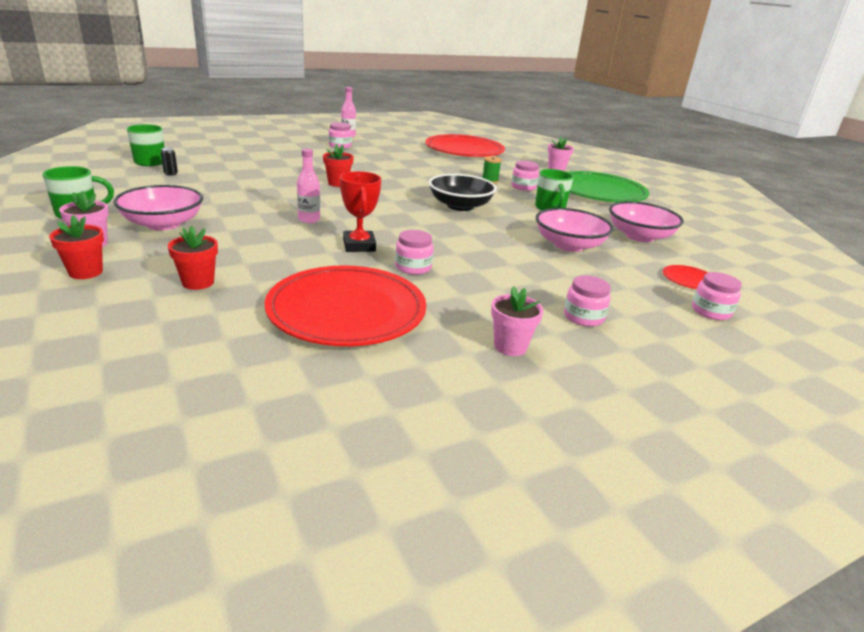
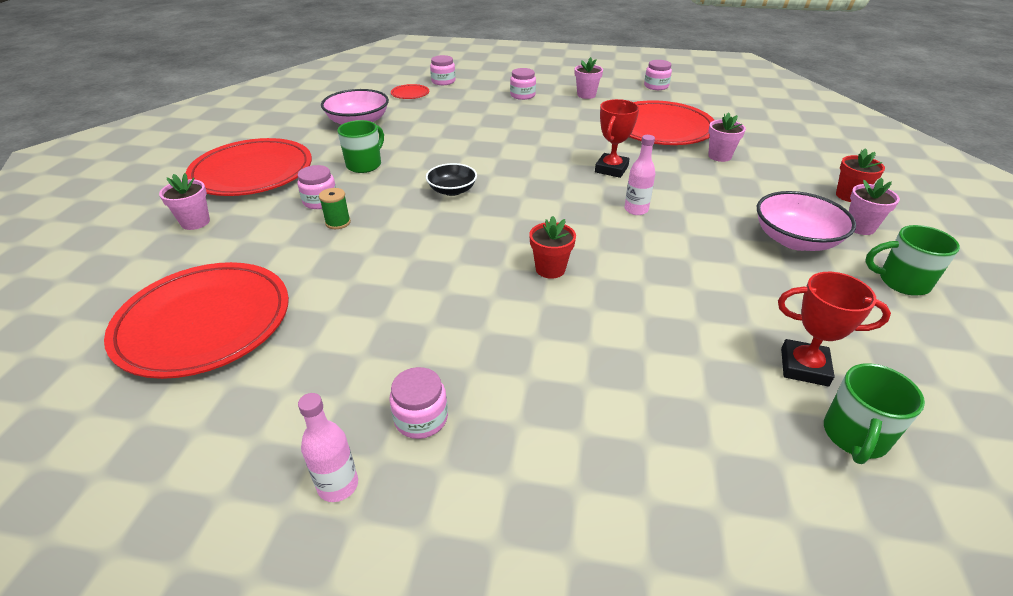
camera: 140 degrees left, 10 degrees up
black can [161,148,178,176] -> red trophy [778,272,891,386]
red flower pot [168,226,218,290] -> none
pink jar [395,230,434,275] -> pink jar moved to [644,60,672,90]
black bowl [429,174,497,211] -> black bowl [426,163,477,196], size x0.64
pink bowl [536,208,613,252] -> none
green plate [569,171,649,202] -> red plate [186,138,312,196]
none -> pink flower pot [708,112,746,162]

